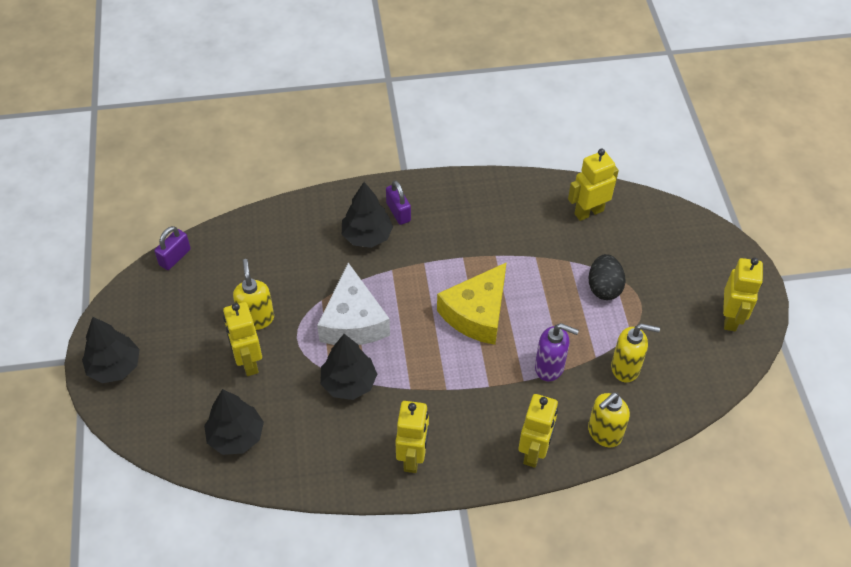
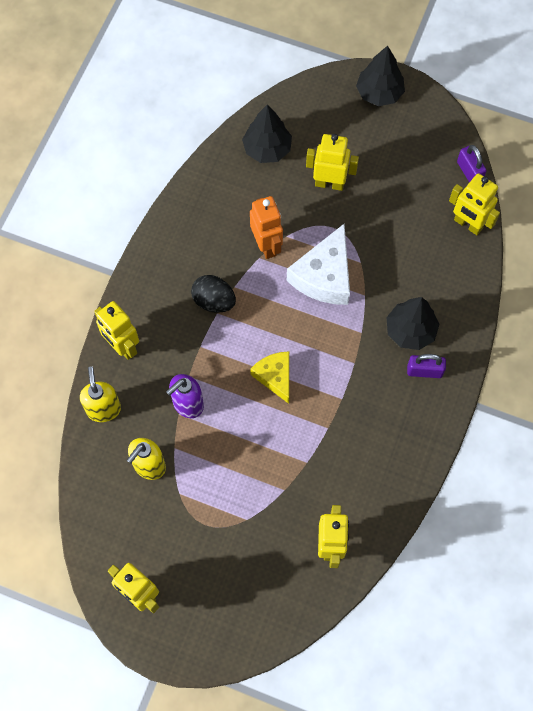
camera: 120 degrees right, 15 degrees up
yellow soap dispenser [233,259,274,330] -> none
white cheese [317,263,390,345] -> white cheese turned 90 degrees counterclockwise [287,224,350,305]
black tree [320,334,377,400] -> orange robot [250,196,283,259]
yellow robot [395,401,429,473] -> yellow robot moved to [449,173,500,235]
yellow cheese [437,263,506,345] -> yellow cheese [250,352,289,404], size x0.62
black egg [589,254,626,300] -> black egg moved to [191,275,236,313]

